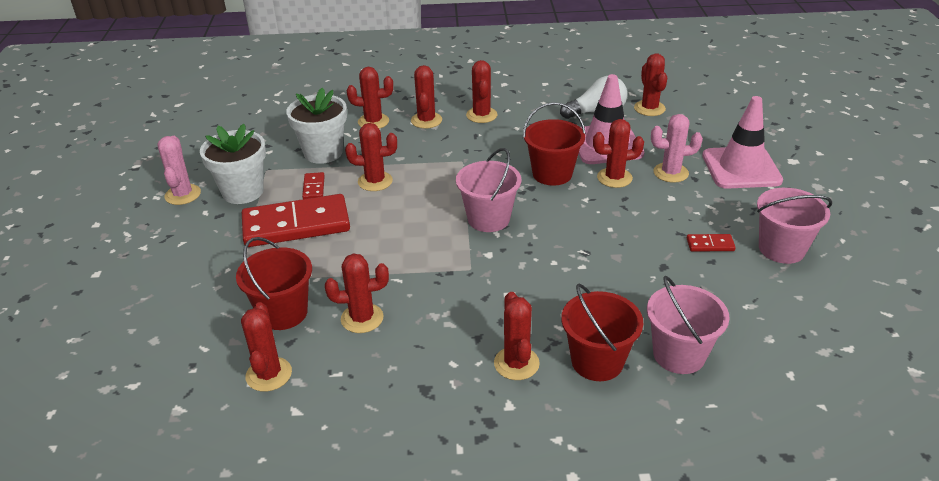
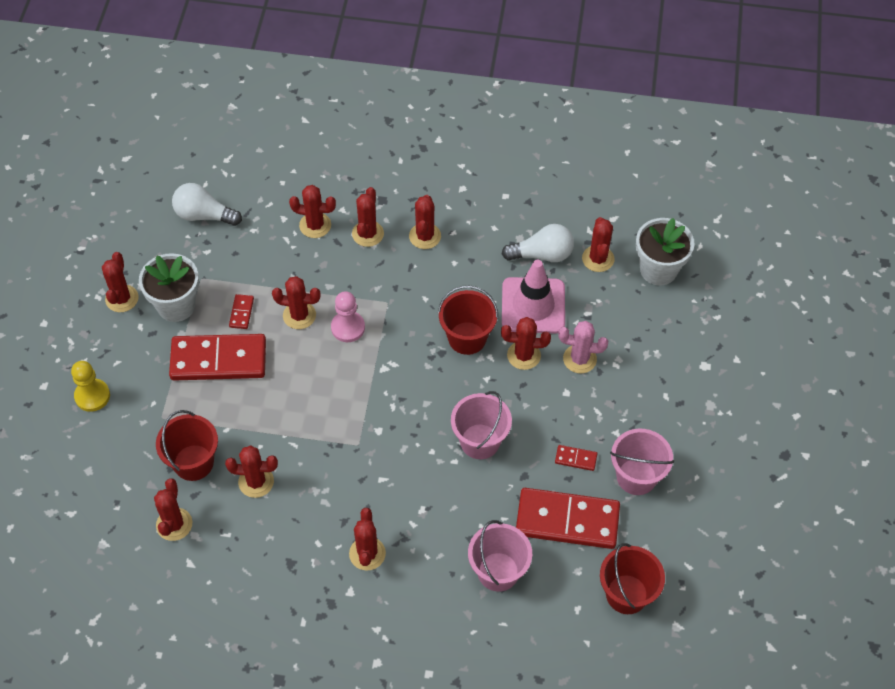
camera: 10 degrees right, 20 degrees up
pink cactus [157,136,201,205] -> red cactus [102,252,139,312]
white flower pot [286,88,347,164] -> white flower pot moved to [636,218,695,285]
pink bucket [456,148,521,232] -> pink bucket moved to [451,391,512,459]
red bucket [561,284,643,381] -> red bucket moved to [600,543,665,614]
pink traffic cone [702,96,783,189] -> none
none -> yellow pawn [71,361,110,412]
none -> white light bulb [172,183,242,226]
none -> pink pawn [331,291,365,342]
none -> red domino [516,488,620,549]

